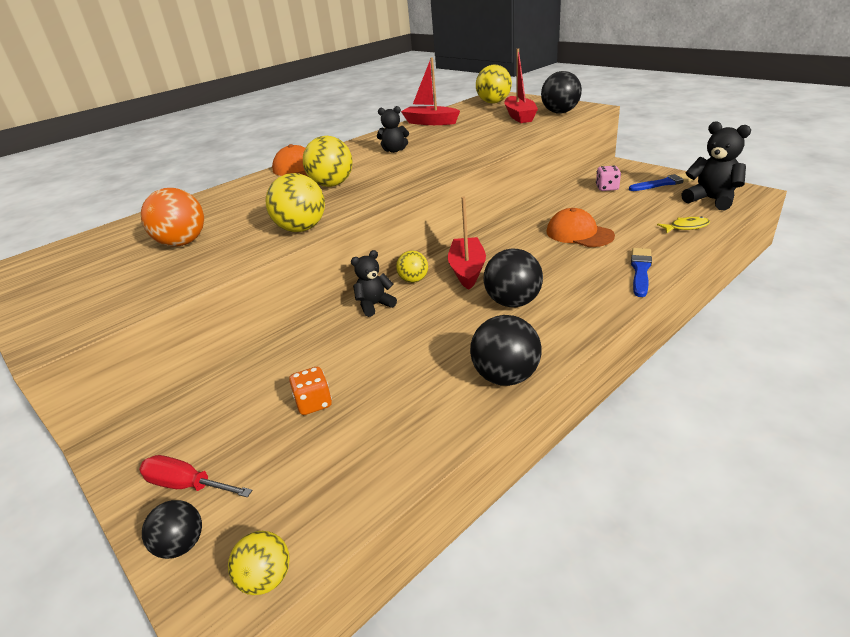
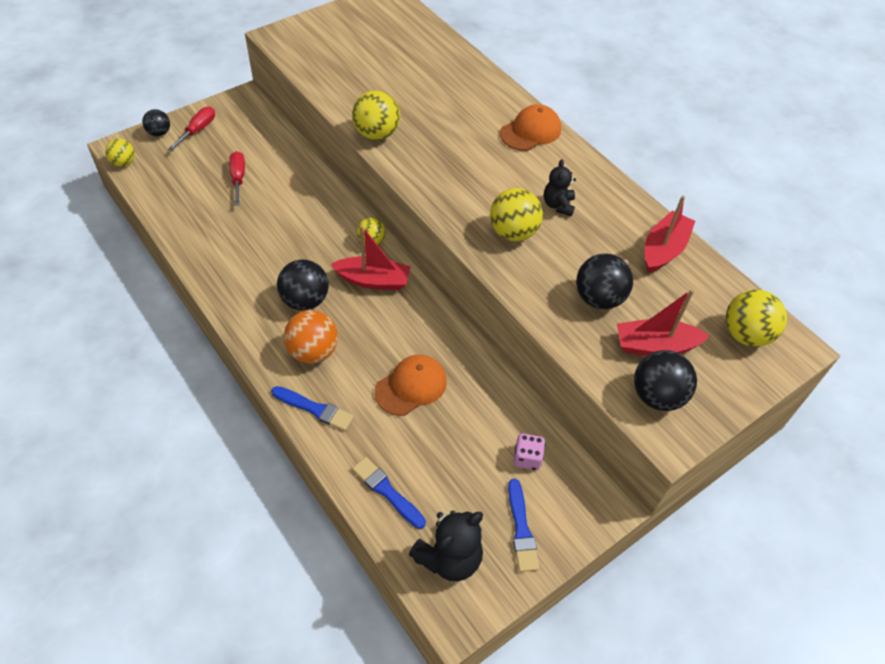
camera: 90 degrees right, 20 degrees up
orange ball [141,188,204,247] -> orange ball moved to [284,310,338,364]
orange dice [289,367,332,415] -> red screwdriver [229,151,245,205]
yellow ball [303,136,353,187] -> yellow ball moved to [490,188,543,241]
black teddy bear [351,250,397,317] -> none
black ball [470,315,542,386] -> black ball moved to [576,254,633,309]
yellow fish [657,216,710,233] -> blue brush [352,457,426,529]

